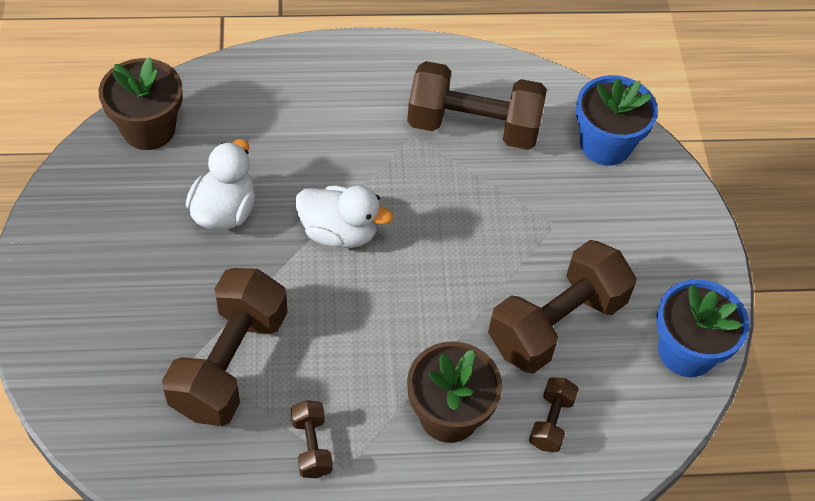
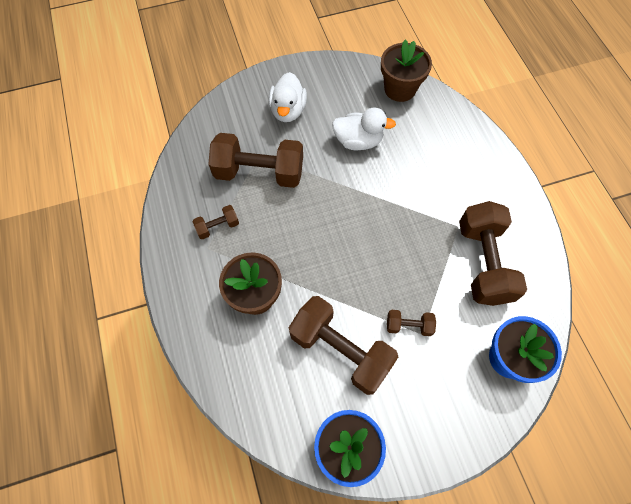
camera: 80 degrees right, 10 degrees up
white duck [295,185,393,248] -> white duck moved to [268,72,307,122]
brown dumbbell [529,377,579,452] -> brown dumbbell moved to [387,310,436,336]

